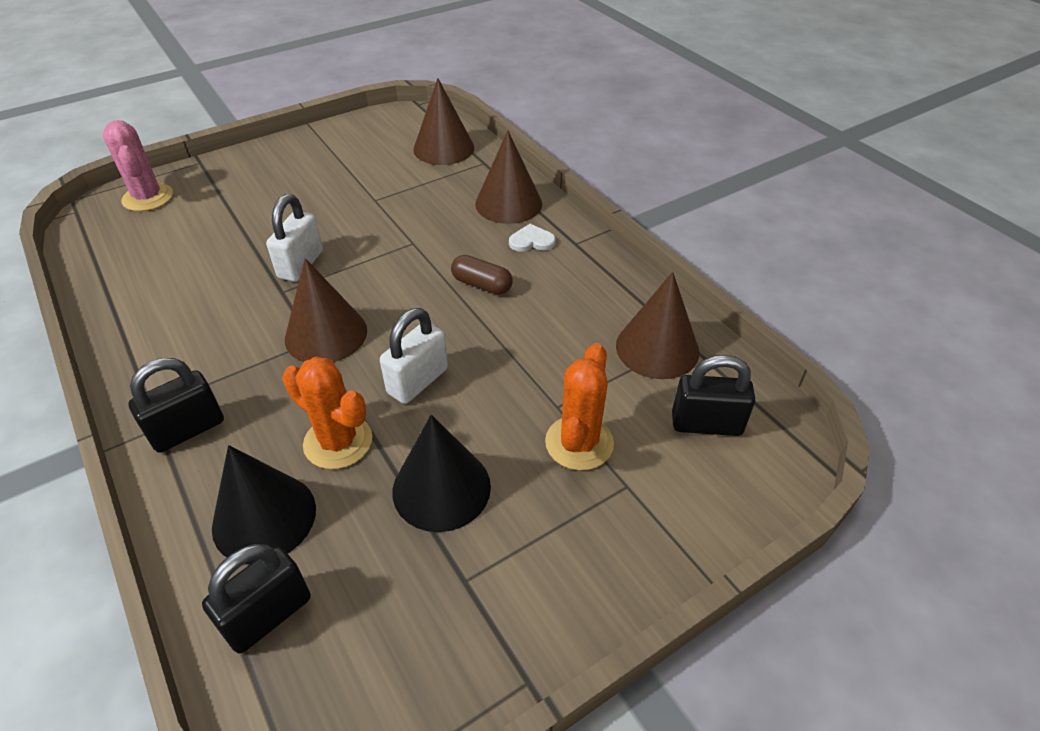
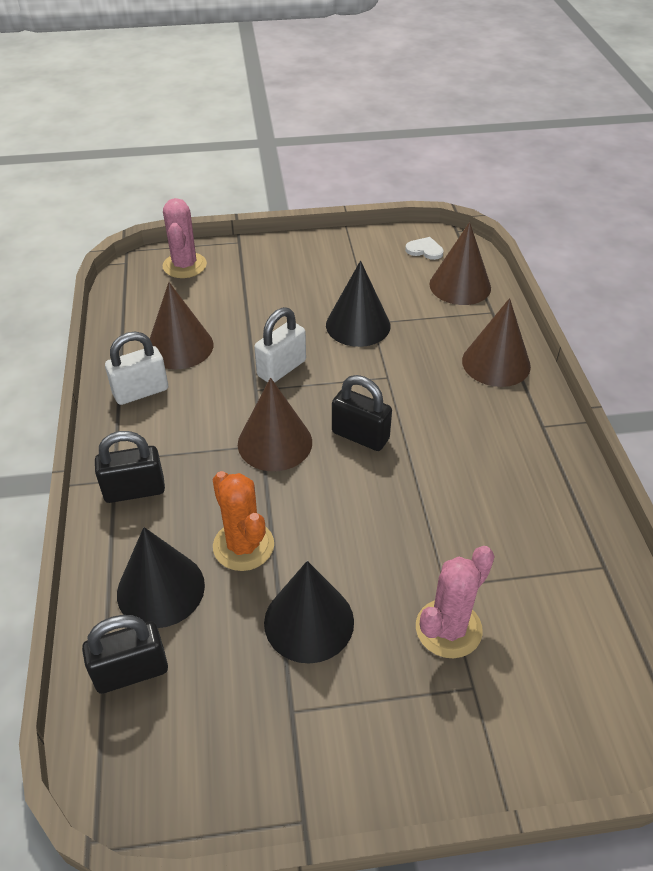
camera: 25 degrees right, 0 degrees up
white padlock [380,308,448,404] -> white padlock moved to [105,332,168,405]
brown capsule [451,255,513,295] -> none
white heart [509,224,556,252] -> white heart moved to [405,237,444,260]
orange cactus [545,343,614,471] -> pink cactus [416,546,495,658]
brown cone [616,272,699,379] -> brown cone moved to [150,282,213,369]
black padlock [672,355,755,436] -> black padlock moved to [332,375,392,451]
none -> black cone [326,261,390,347]

